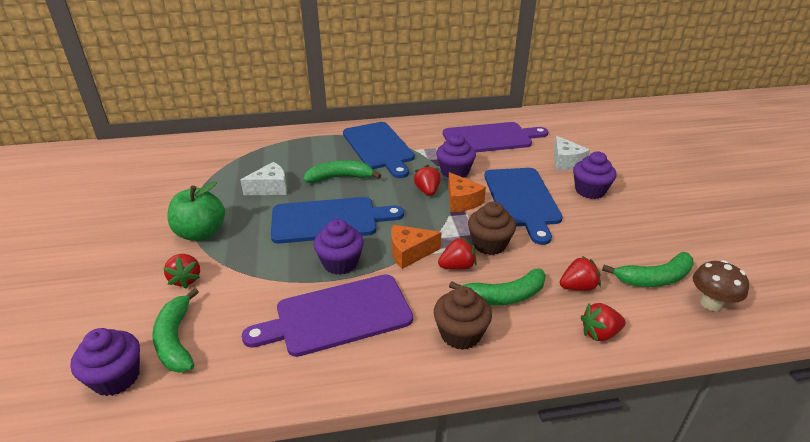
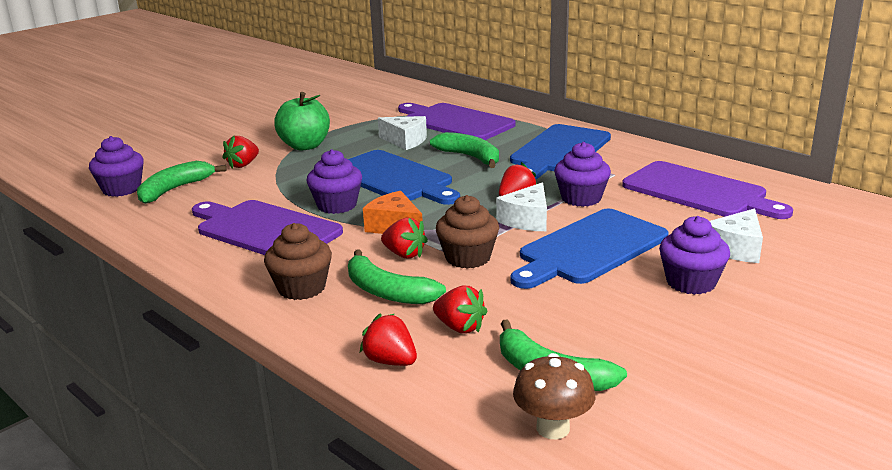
camera: 55 degrees right, 10 degrees down
orange cheese [448,172,486,212] -> white cheese [496,182,547,231]
none -> purple cutting board [398,103,516,140]

